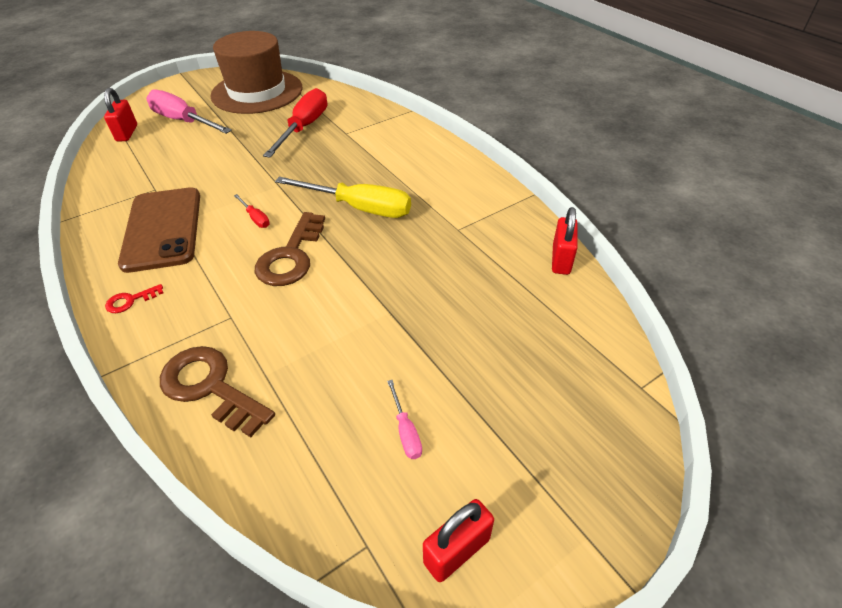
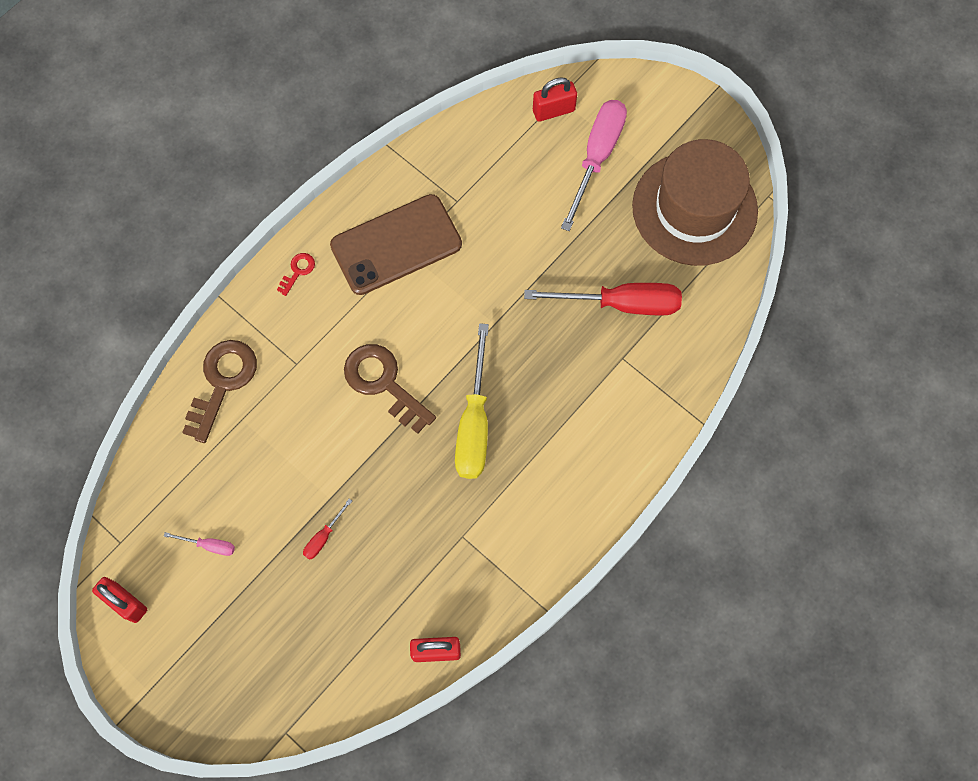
camera: 75 degrees right, 25 degrees up
red key [105,284,163,313] -> red key turned 75 degrees clockwise [277,253,315,296]
red screwdriver [234,194,270,228] -> red screwdriver moved to [303,499,352,560]
brown key [255,212,325,286] -> brown key turned 45 degrees clockwise [344,344,436,434]
pink screwdriver [387,380,422,459] -> pink screwdriver turned 135 degrees counterclockwise [164,532,235,556]

